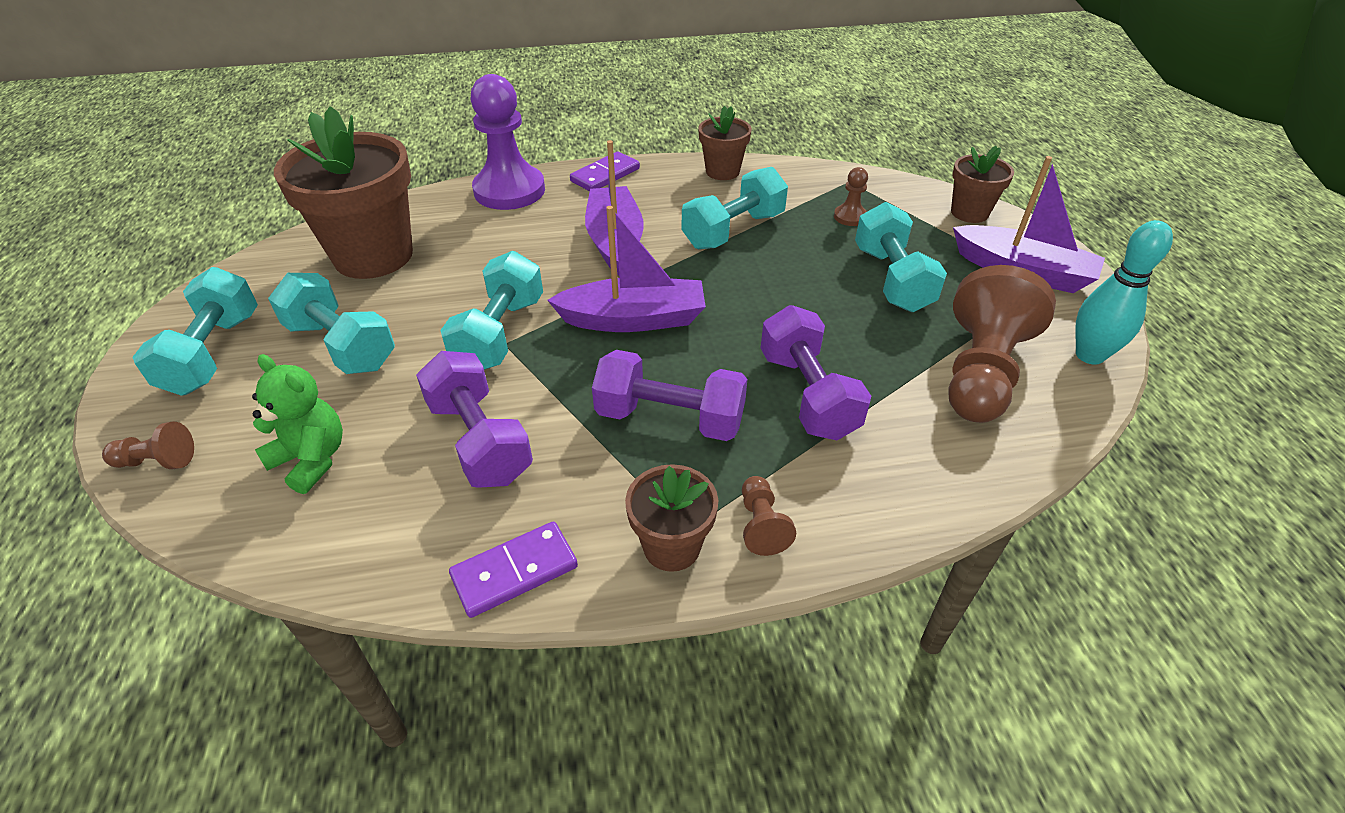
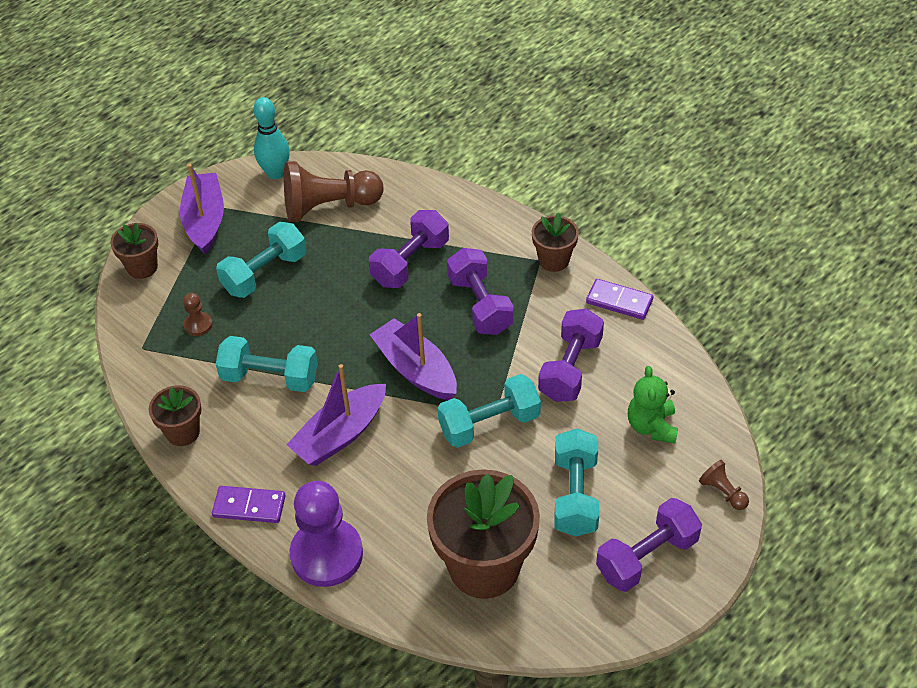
camera: 125 degrees left, 5 degrees up
turquoise dumbbell [132,267,258,396] -> purple dumbbell [596,498,702,592]
brown pawn [742,476,796,556] -> none

